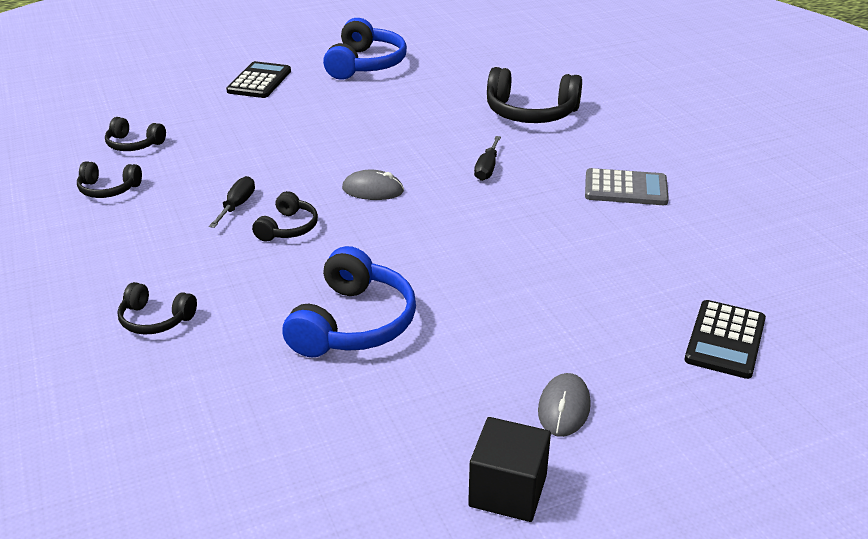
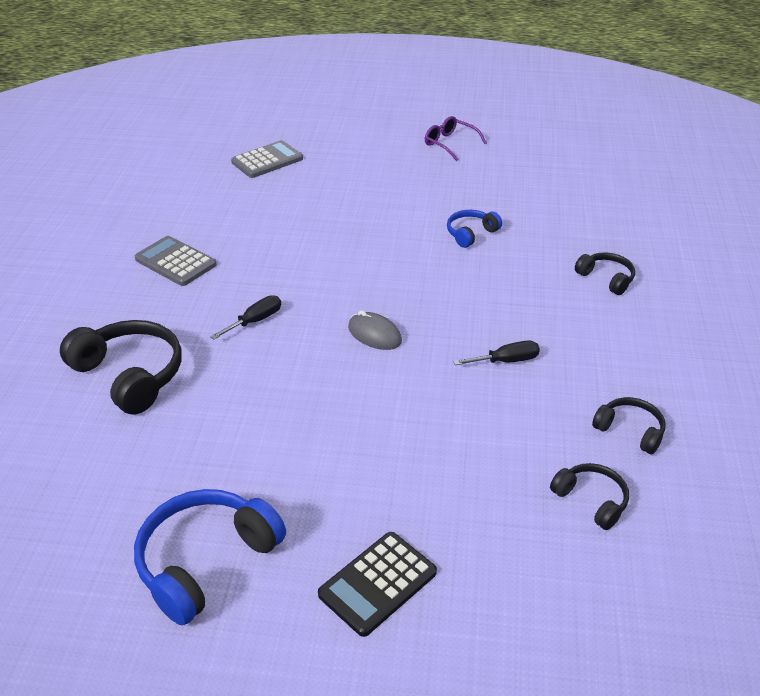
camera: 150 degrees left, 5 degrees up
black screwdriver [209,176,255,228] -> black screwdriver turned 150 degrees counterclockwise [453,341,540,365]
black headphones [252,191,318,242] -> none
blue headphones [282,246,416,357] -> blue headphones [447,210,502,248], size x0.55
black cube [468,417,551,522] -> purple glasses [425,116,487,161]
grey mouse [538,373,591,437] -> none
black calculator [684,300,766,379] -> grey calculator [231,140,303,178]

